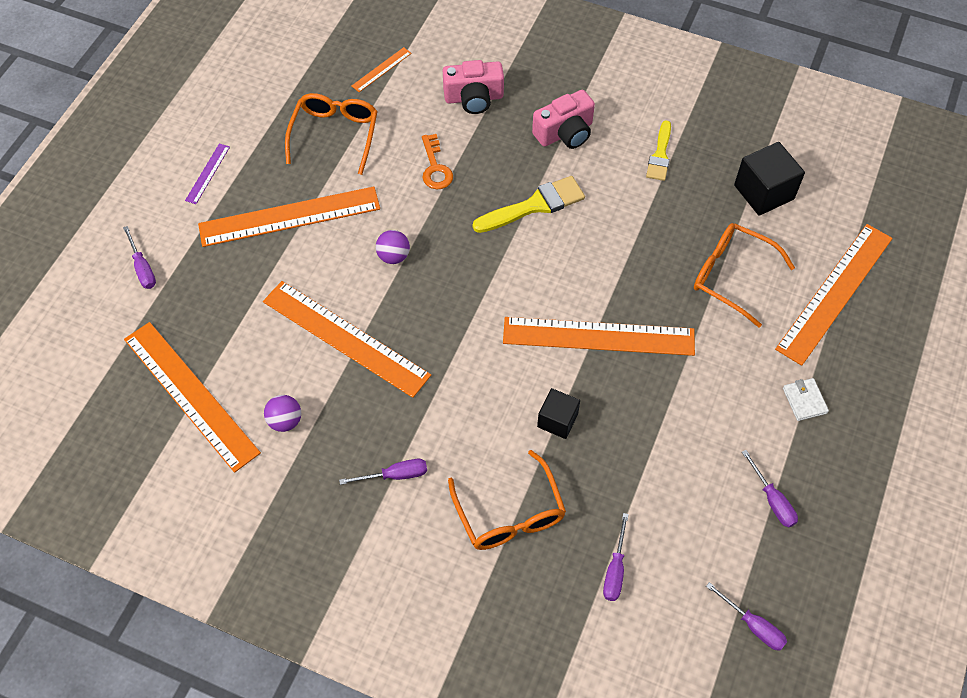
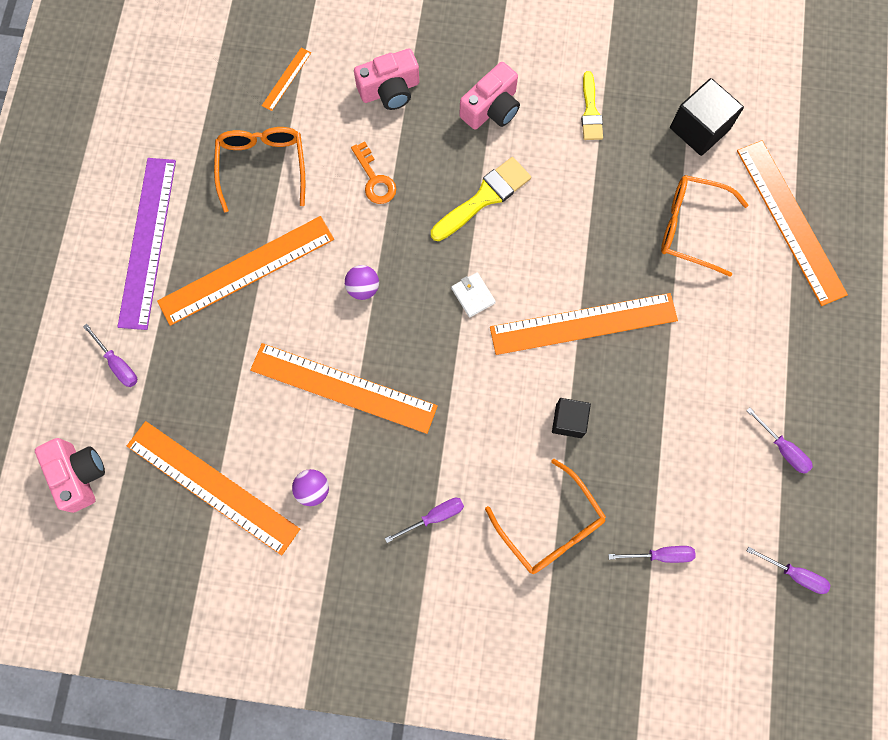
camera: 15 degrees left, 15 degrees up
purple ruler [185,143,230,204] -> purple ruler [117,158,176,330], size x2.30
purple screwdriver [603,513,629,601] -> purple screwdriver turned 90 degrees counterclockwise [608,546,696,563]
orange ruler [775,224,893,366] -> orange ruler turned 45 degrees counterclockwise [737,140,848,306]
white wallet [783,378,829,421] -> white wallet moved to [451,272,496,318]
none -> pink camera [35,438,105,513]

